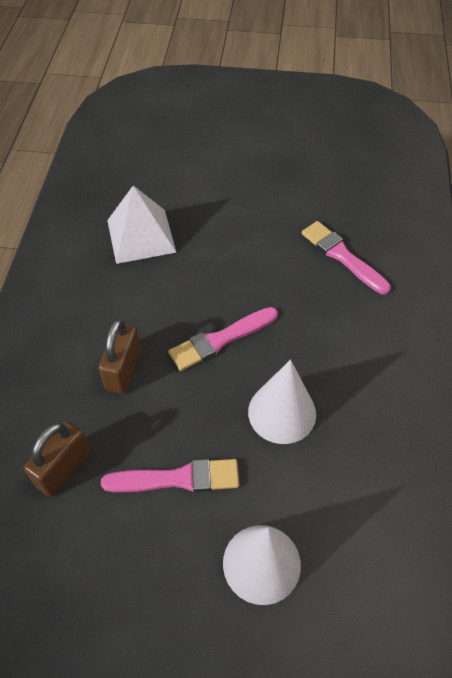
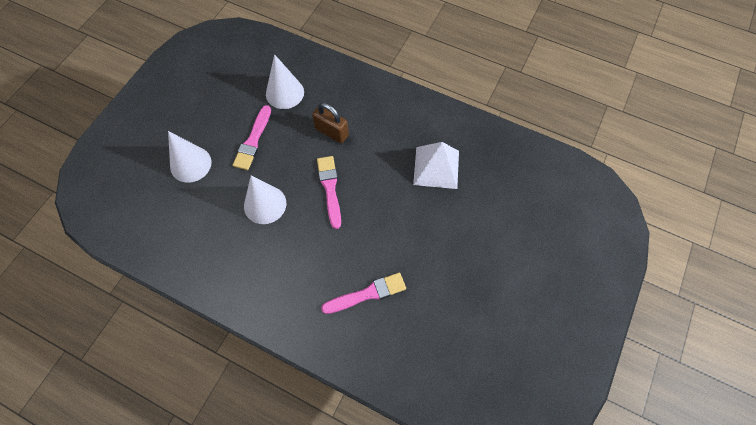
camera: 110 degrees right, 10 degrees up
brown padlock [24,421,91,497] -> white cone [266,54,304,109]

